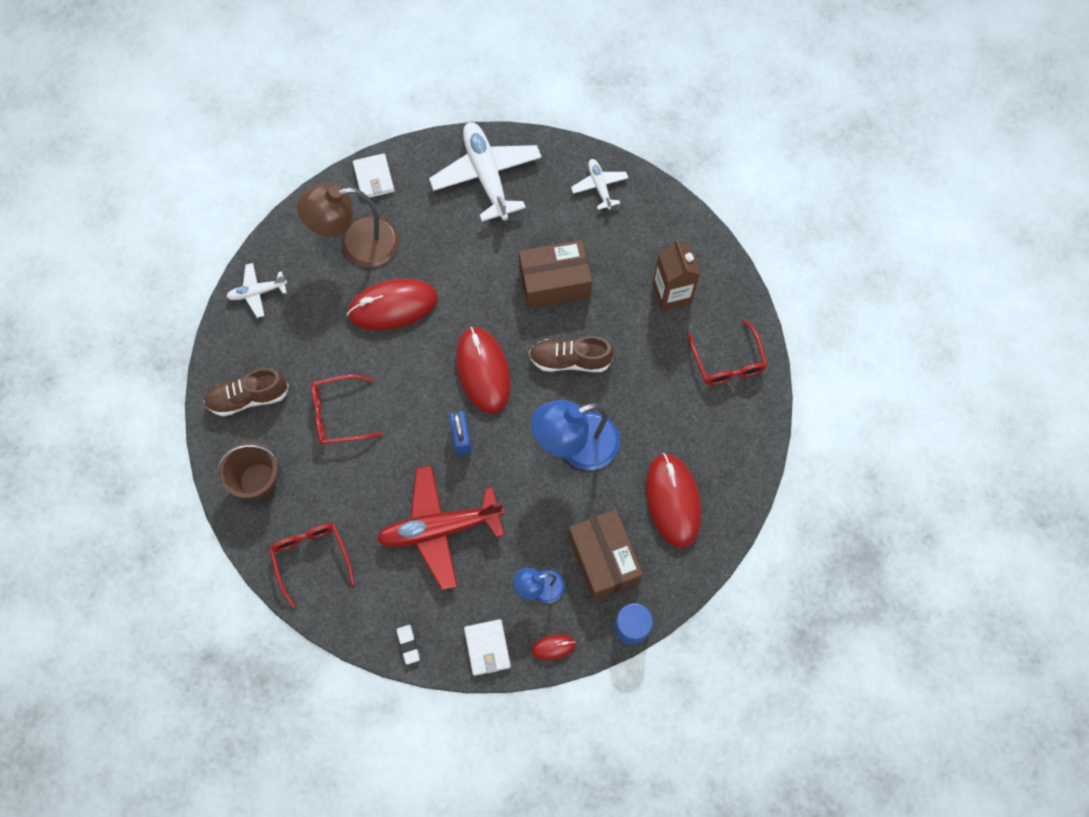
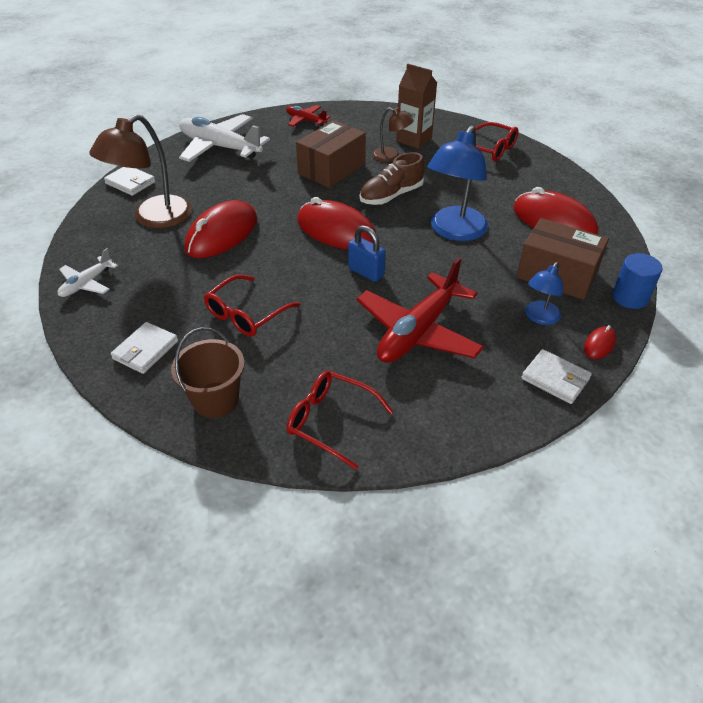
camera: 40 degrees left, 25 degrees down
brown shoe [204,368,289,416] -> white wallet [110,322,178,374]
white eraser [397,625,420,665] -> none
white plane [571,159,628,210] -> red plane [286,105,330,127]
none -> brown lamp [372,107,414,162]

